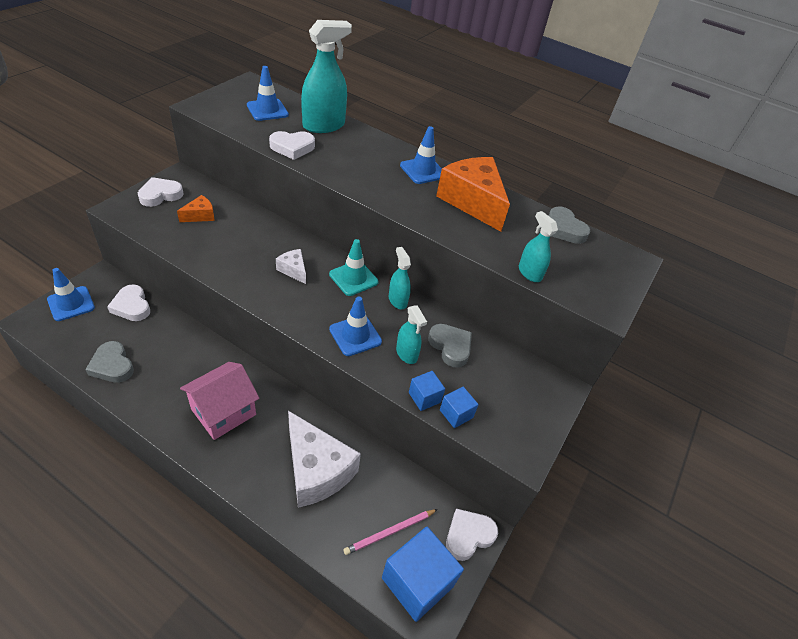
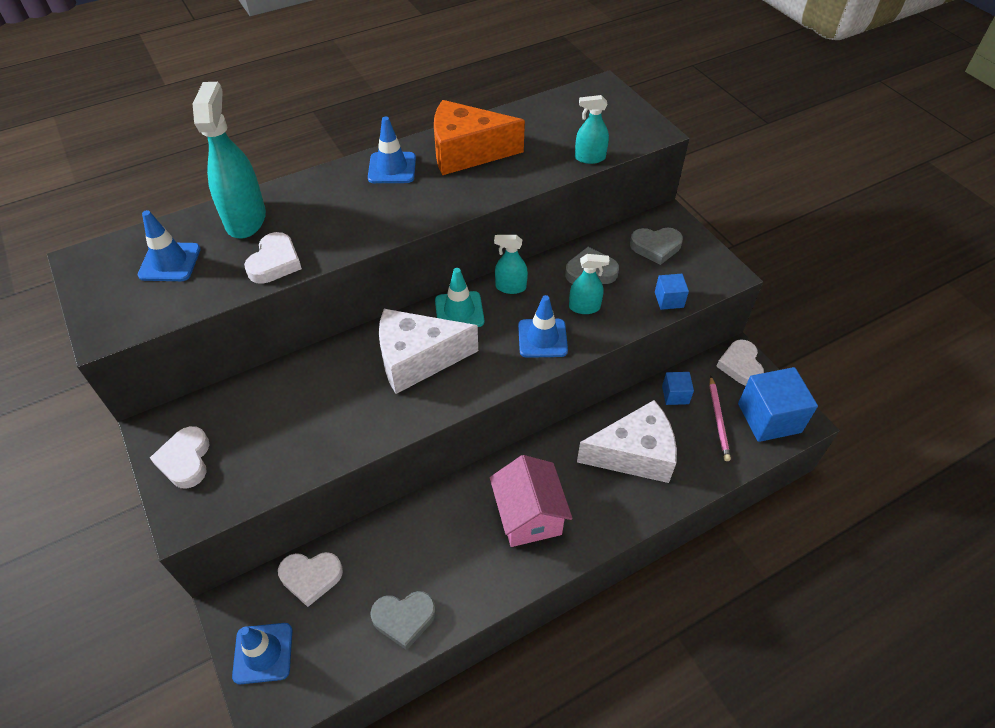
camera: 55 degrees left, 5 degrees up
orange cheese [177,195,215,222] -> none
white cheese [276,249,306,284] -> white cheese [379,309,478,394], size x2.14
blue cube [409,371,445,411] -> blue cube moved to [662,372,694,405]
grey heart [549,206,590,244] -> grey heart moved to [630,227,683,265]

